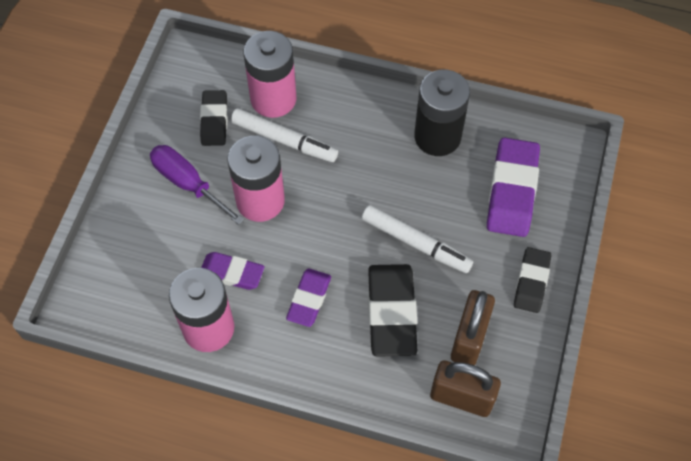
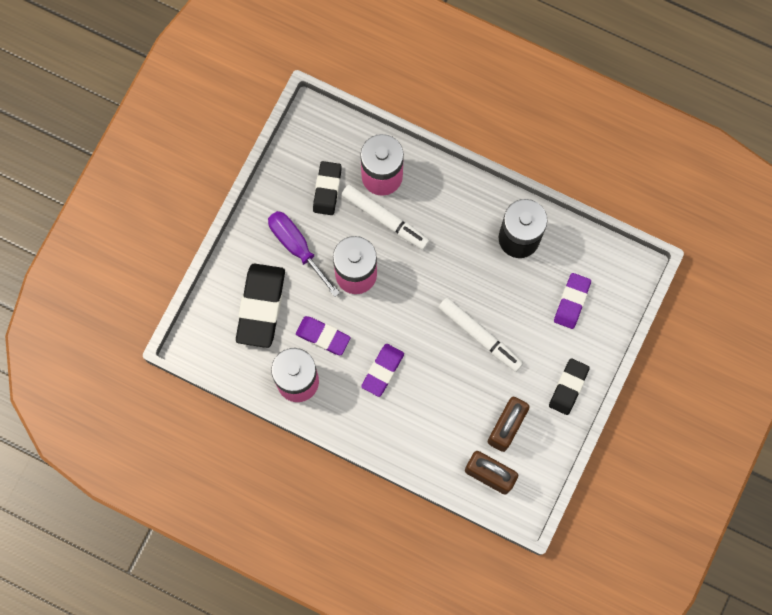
camera: 10 degrees right, 15 degrees up
black eraser [368,264,417,357] -> black eraser moved to [236,263,285,348]
purple eraser [487,138,540,237] -> purple eraser [554,273,591,329], size x0.61

